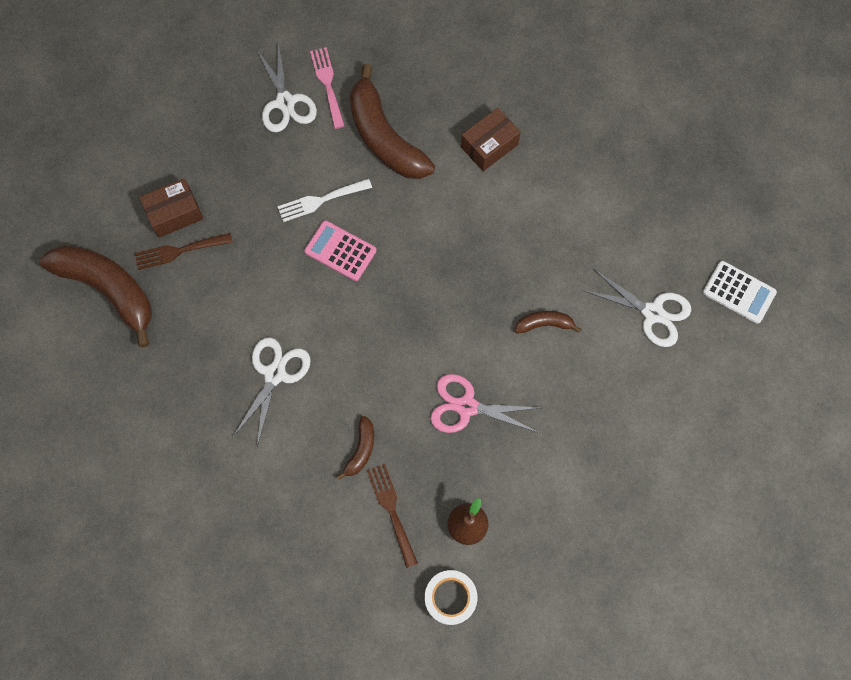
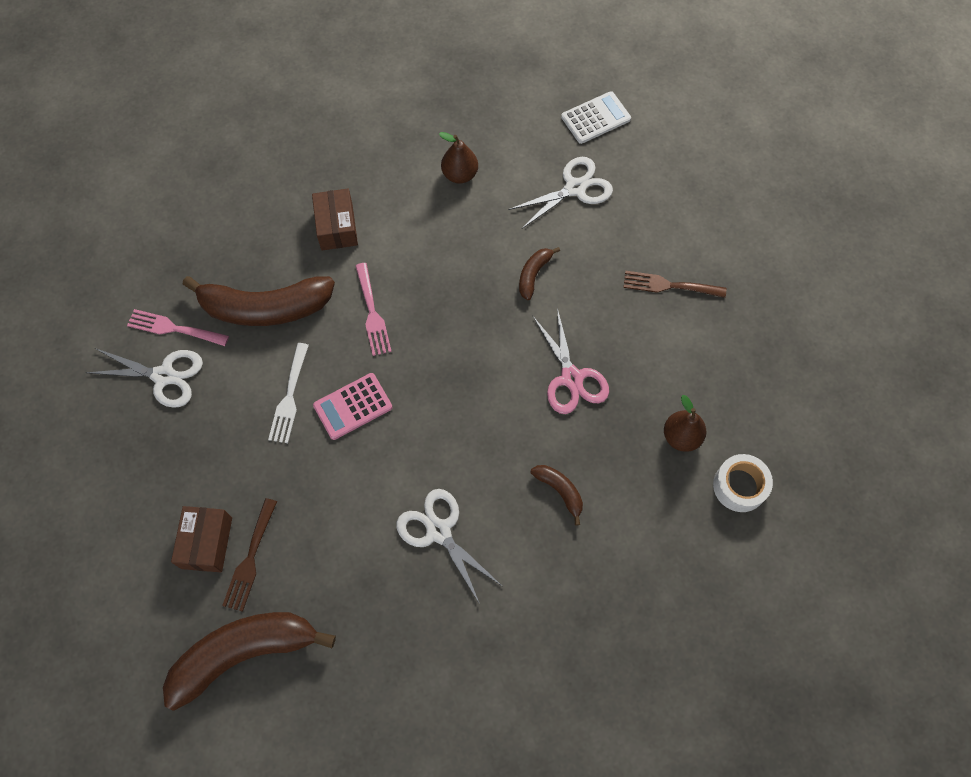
camera: 60 degrees left, 5 degrees down
brown fork [367,464,418,568] -> brown fork moved to [623,271,726,298]
pink scissors [430,374,540,433] -> pink scissors turned 60 degrees counterclockwise [533,308,609,414]
none -> pink fork [355,263,392,356]
none -> brown pear [439,132,478,184]

